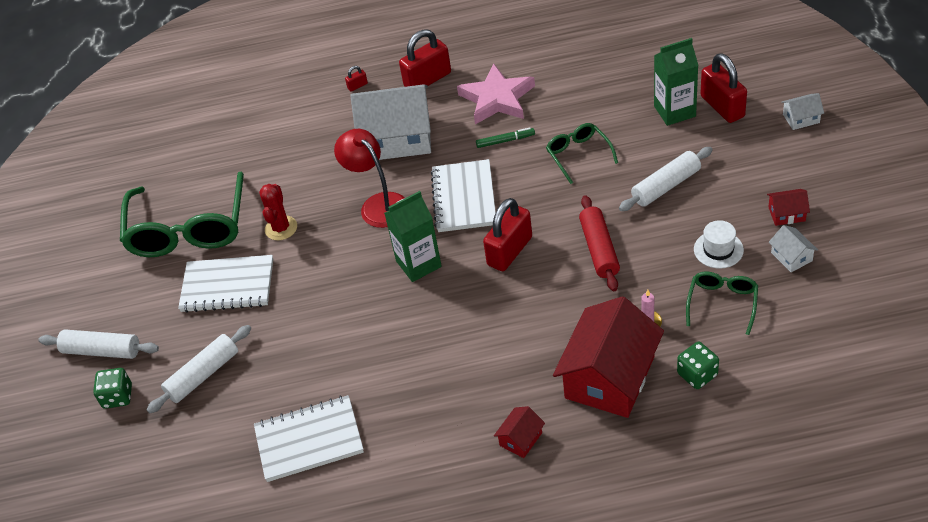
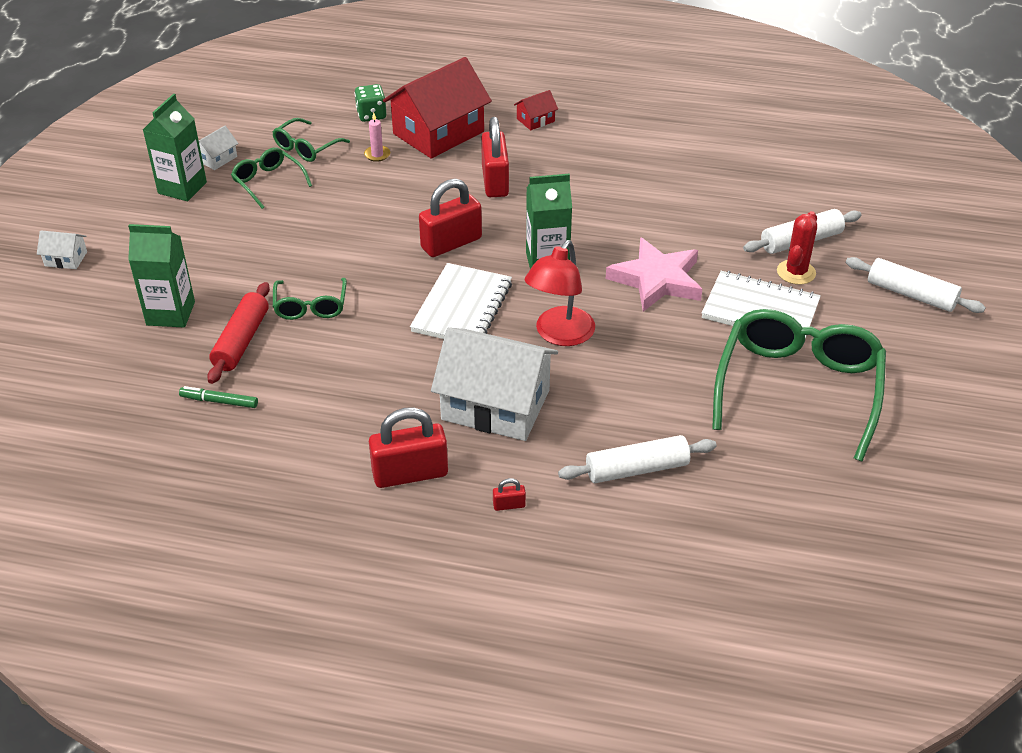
camera: 165 degrees left, 5 degrees down
green dice [93,368,132,409] -> none
white notebook [254,395,364,482] -> none
red cactus [259,184,297,241] -> red cactus moved to [777,211,817,285]
red lamp [334,129,405,228] -> red lamp turned 45 degrees clockwise [525,240,595,346]
pink star [457,64,535,124] -> pink star moved to [606,237,702,312]
green marker [476,127,535,148] -> green marker moved to [179,386,258,408]
red rolling pin [579,195,620,291] -> red rolling pin moved to [207,282,270,384]
white rolling pin [619,147,713,211] -> white rolling pin moved to [558,435,717,483]
white hat [694,220,744,269] -> green glasses [231,147,312,209]
red padlock [700,53,747,123] -> red padlock moved to [481,117,509,197]
red house [767,189,810,226] -> green carton [143,93,207,201]
white house [769,225,818,272] -> white house turned 45 degrees clockwise [199,126,239,170]

